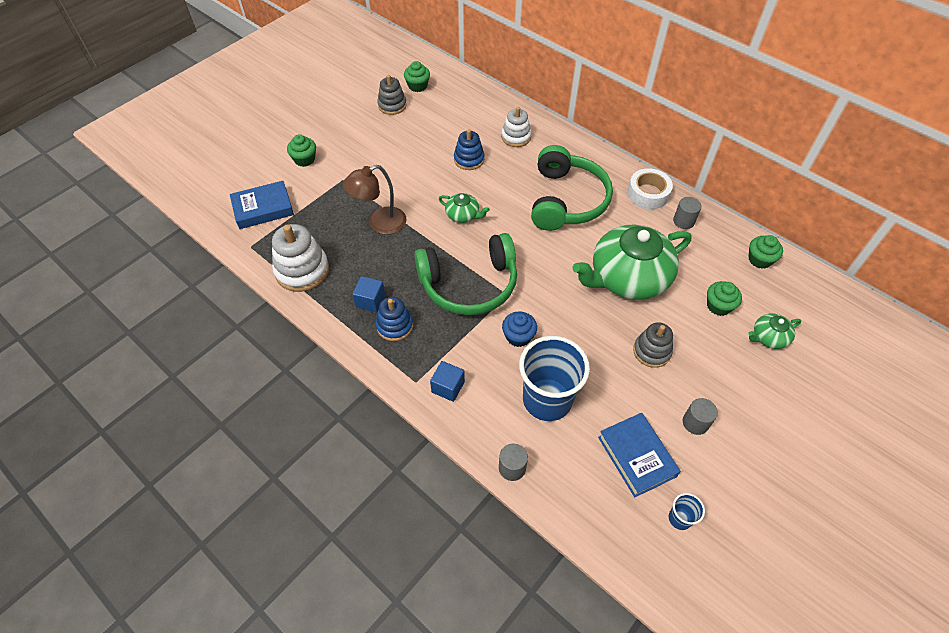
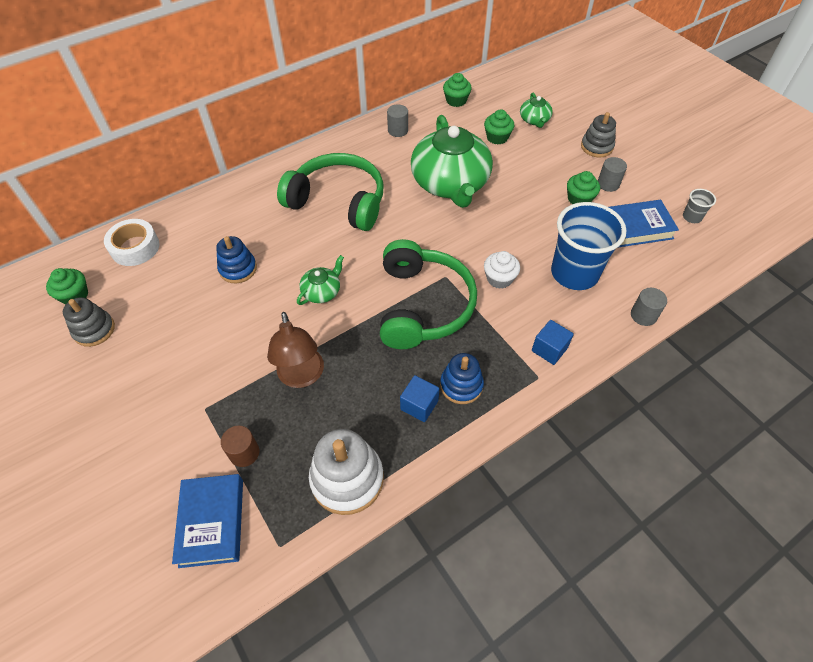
camera: 75 degrees left, 0 degrees up
green cupcake [287,134,316,167] -> green cupcake moved to [567,171,600,204]
white stacking toy [501,107,531,147] -> none
blue cupcake [502,312,537,347] -> white cupcake [484,251,520,289]
white tape [627,169,673,209] -> white tape moved to [104,219,160,266]
grey stacking toy [633,322,673,368] -> grey stacking toy moved to [581,112,616,157]
blue cup [669,493,705,530] -> grey cup [683,189,716,223]
none -> brown cylinder [221,426,259,467]

